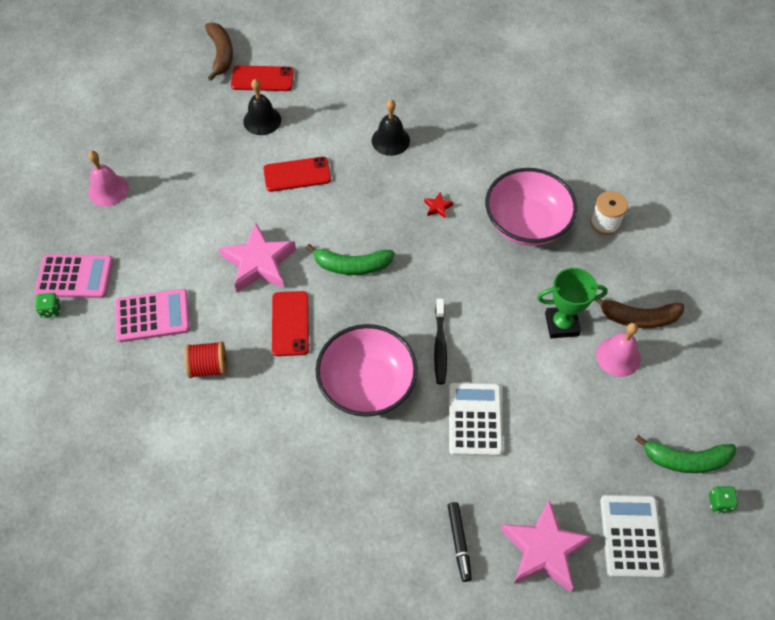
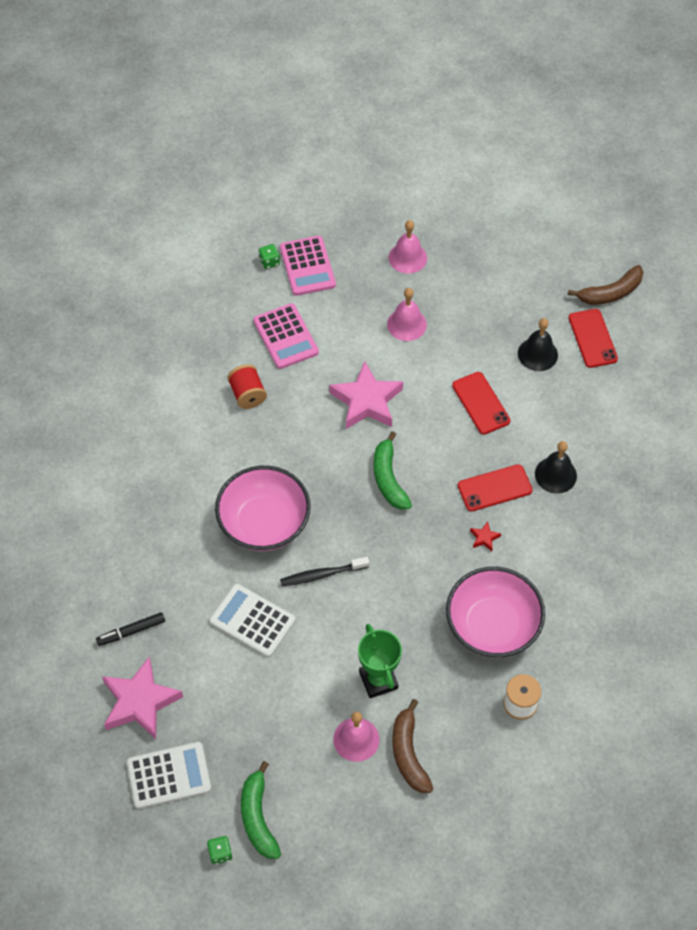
camera: 75 degrees right, 0 degrees up
red phone [272,291,309,356] -> red phone moved to [458,464,533,511]
white calculator [449,383,503,456] -> white calculator turned 135 degrees counterclockwise [210,584,295,657]
none -> pink bell [387,288,427,341]

